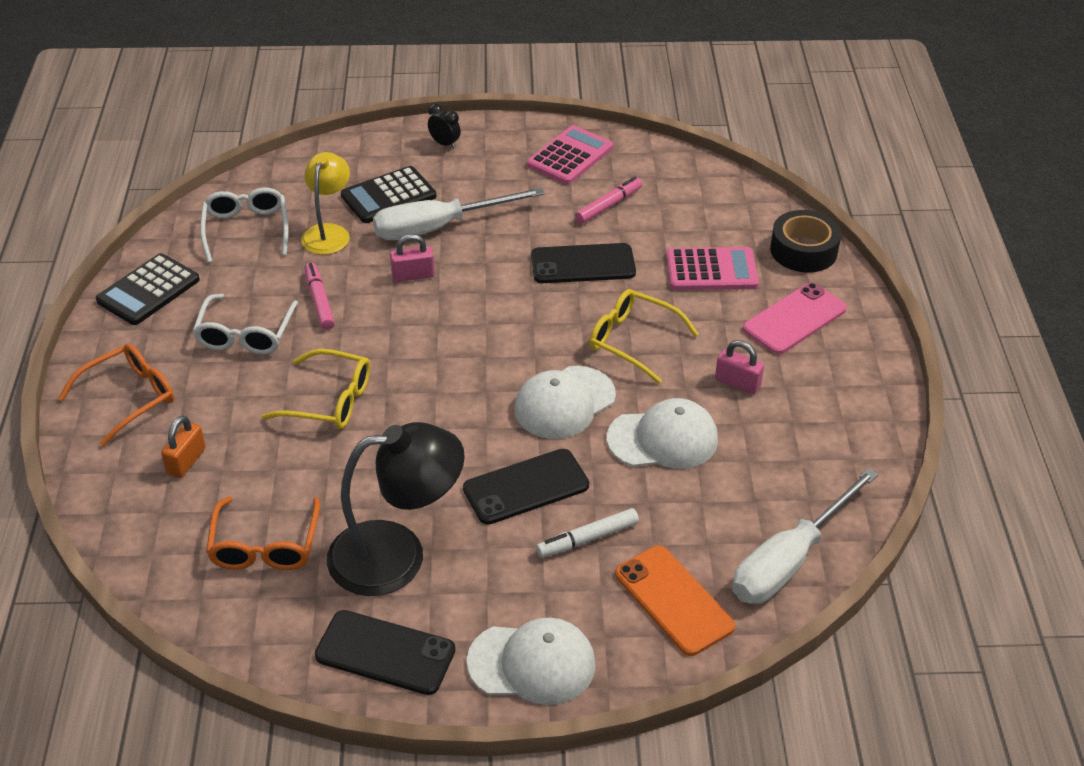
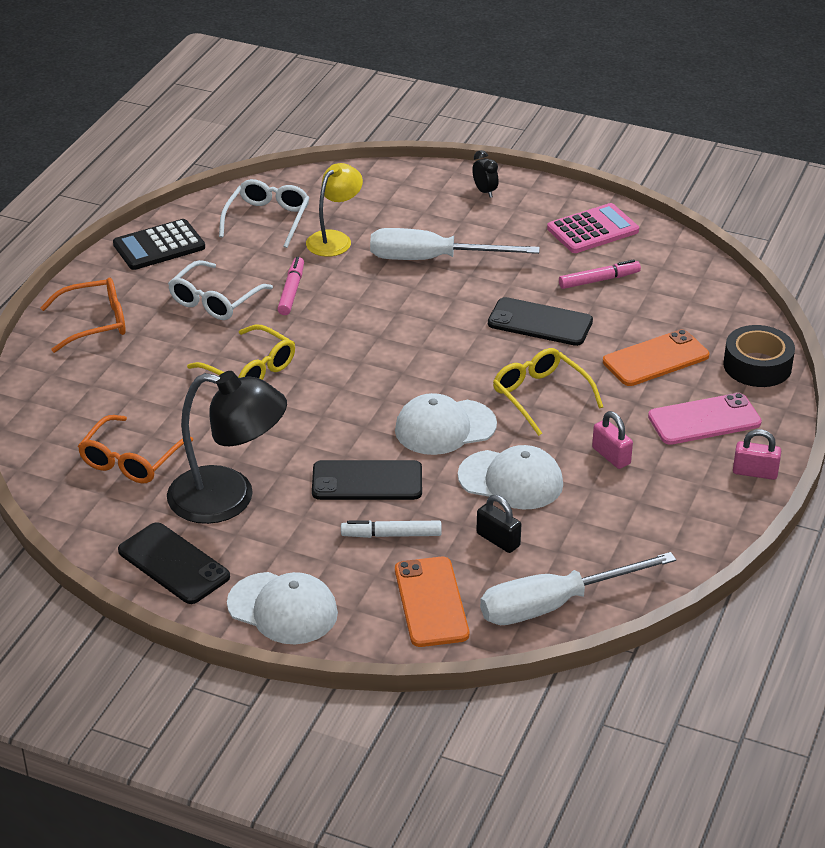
camera: 25 degrees right, 5 degrees down
orange padlock [161,416,206,478] -> none
black calculator [341,166,436,223] -> none
pink padlock [390,234,435,282] -> pink padlock moved to [733,429,781,480]
pink calculator [666,247,759,290] -> orange phone [603,329,709,386]
none -> black padlock [476,495,521,553]

